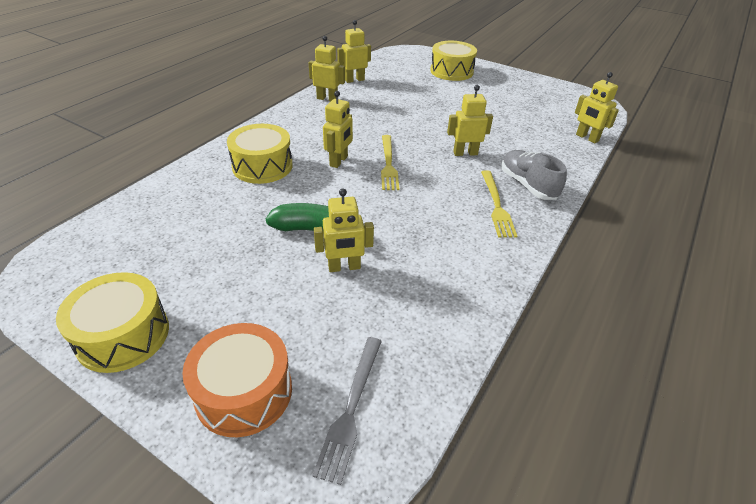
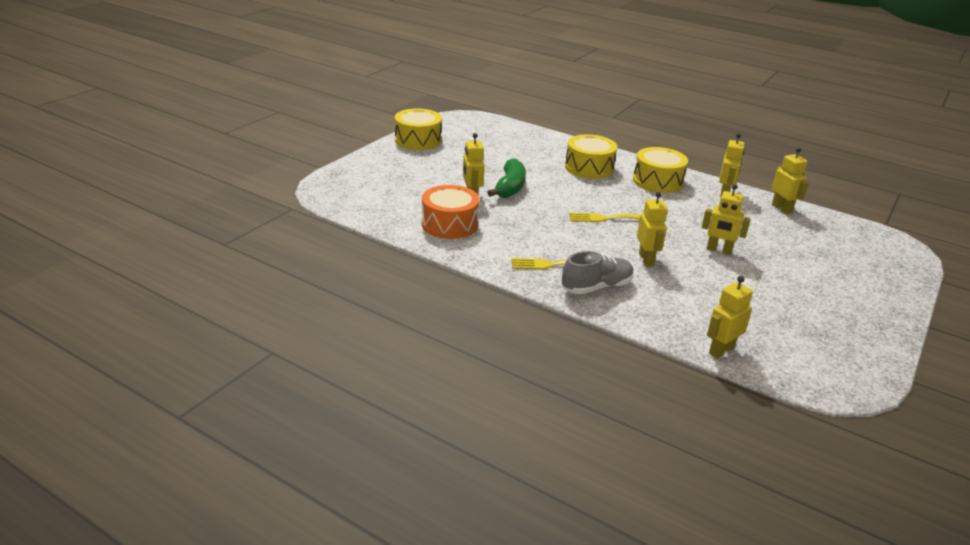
camera: 90 degrees right, 10 degrees down
orange drum [182,323,292,437] -> orange drum moved to [422,185,480,239]
grey fork [312,337,382,485] -> none
yellow robot [323,91,353,168] -> yellow robot moved to [702,184,751,255]
yellow drum [430,41,477,81] -> yellow drum moved to [633,147,688,193]

